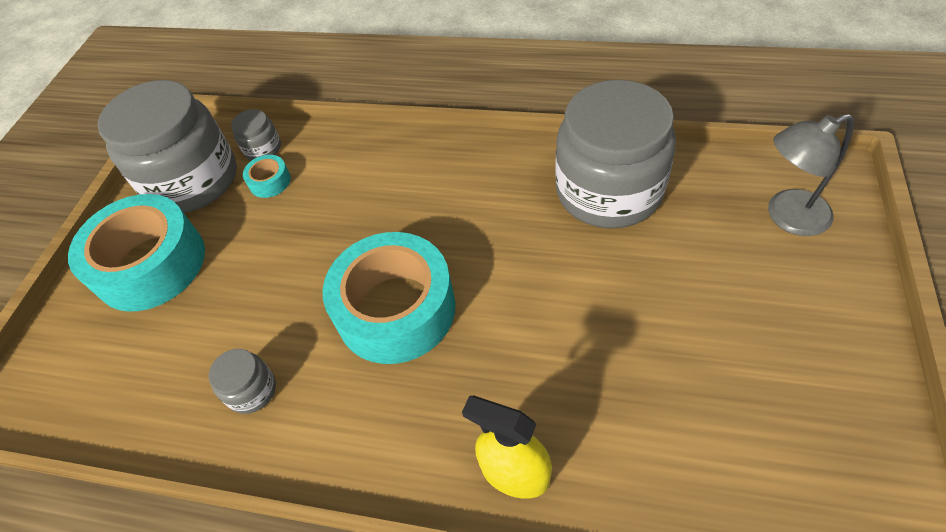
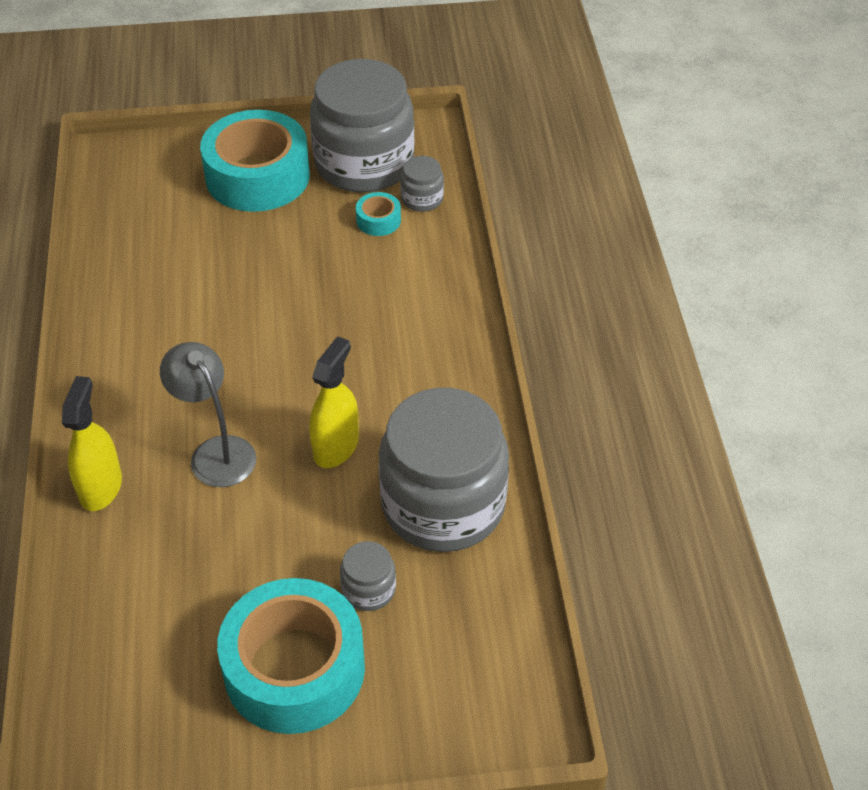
camera: 65 degrees right, 5 degrees down
grey jar [209,349,276,414] -> grey jar moved to [340,541,396,611]
turquoise tape [323,232,455,364] -> turquoise tape moved to [217,578,365,734]
grey lamp [768,114,854,236] -> grey lamp moved to [160,342,256,487]
none -> yellow spray bottle [309,336,359,468]

